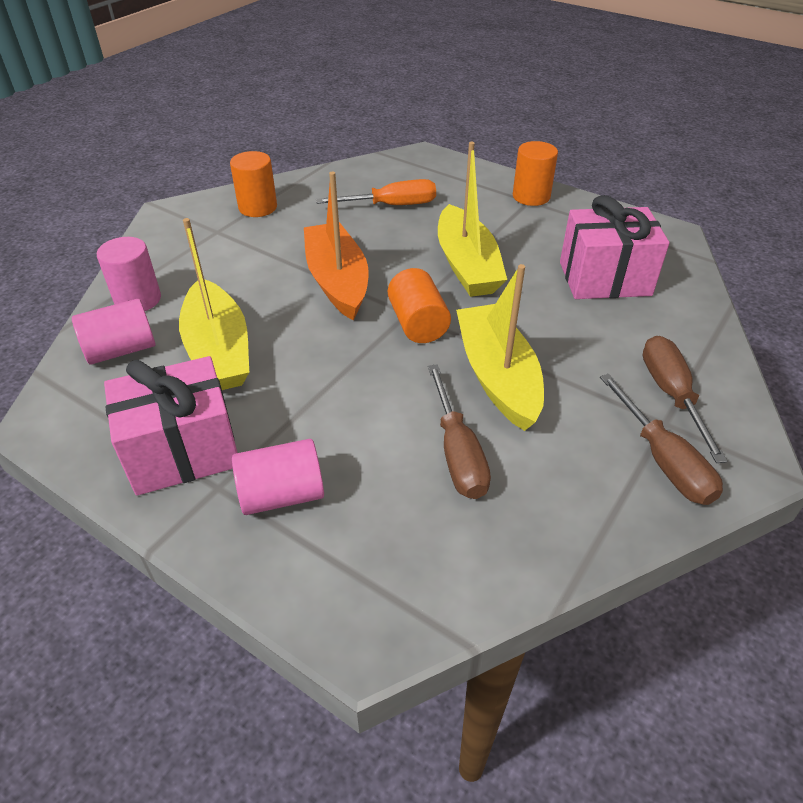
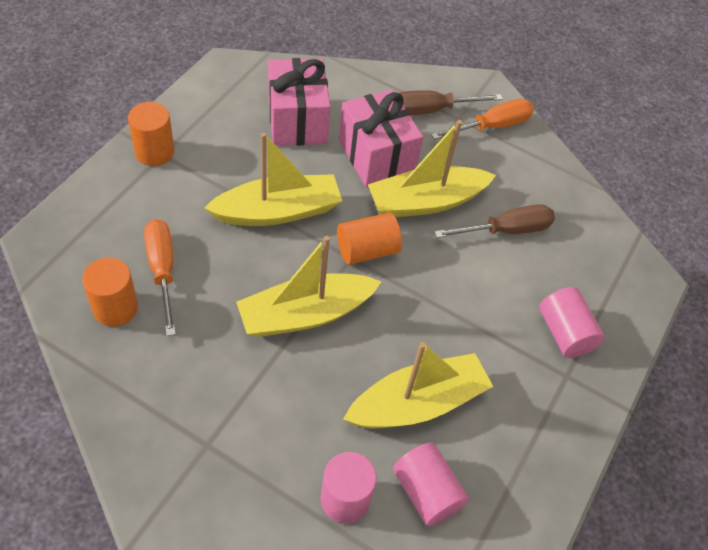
camera: 100 degrees left, 10 degrees up
pink gift [104,356,238,496] -> pink gift moved to [339,90,423,188]
orange cylinder [230,151,277,217] -> orange cylinder moved to [82,258,138,327]
orange boat [304,172,369,320] -> yellow boat [236,236,382,337]
brown screwdriver [600,374,723,505] -> orange screwdriver [431,99,534,140]

